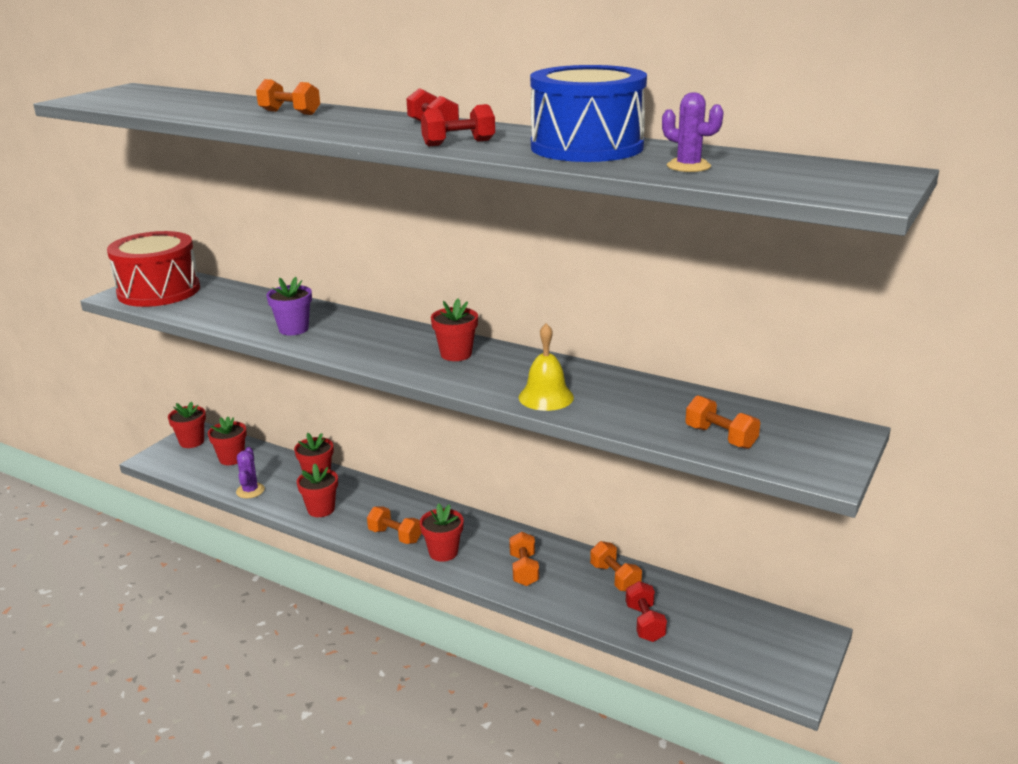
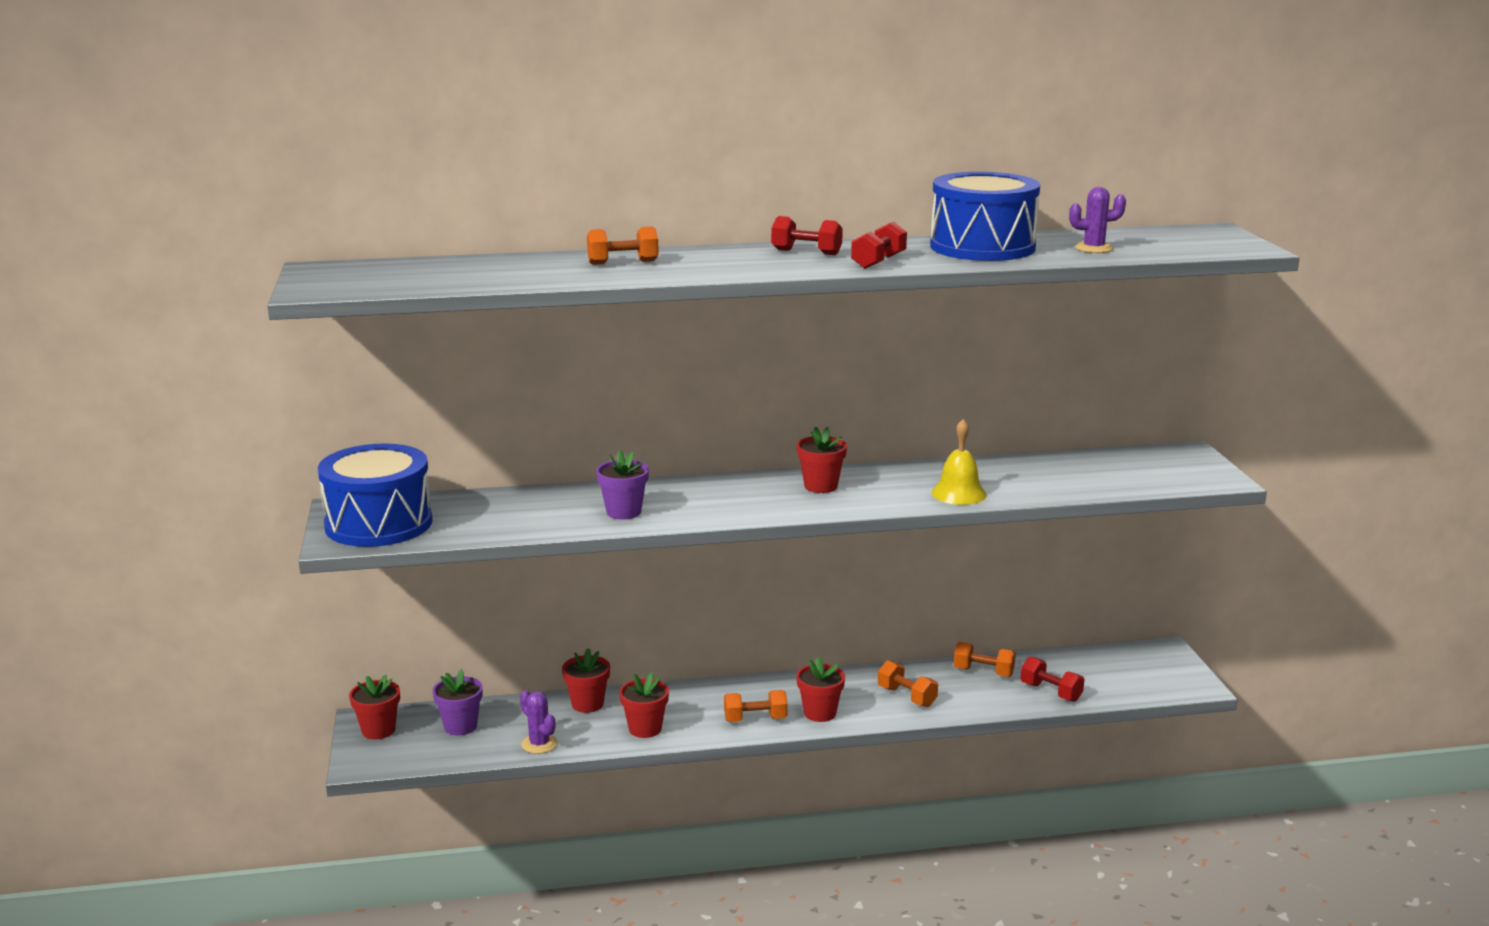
camera: 40 degrees left, 5 degrees down
red drum [107,231,200,307] -> blue drum [318,444,432,547]
red flower pot [208,417,247,465] -> purple flower pot [432,669,483,735]
orange dumbbell [685,395,760,449] -> none

